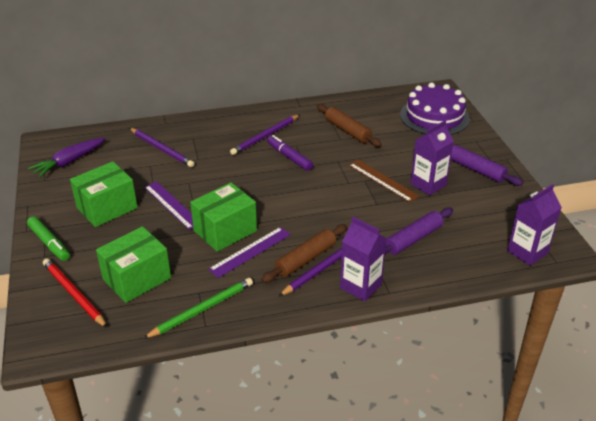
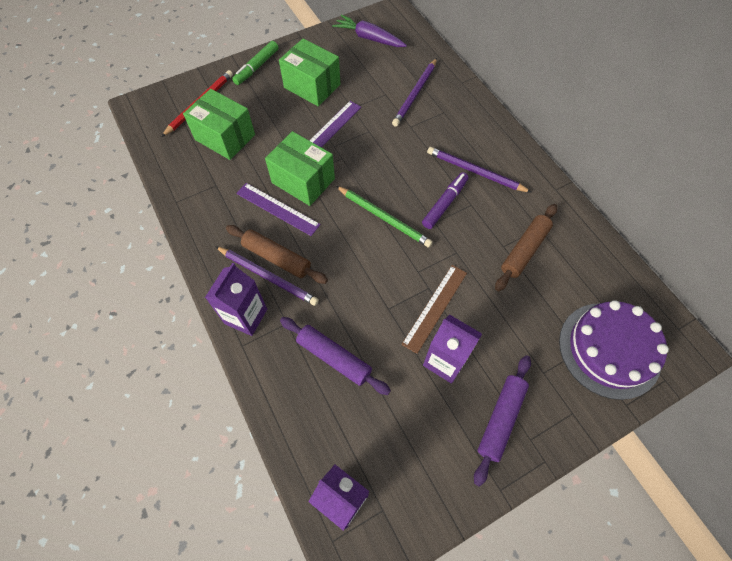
camera: 75 degrees right, 25 degrees up
green pencil [143,278,253,339] -> green pencil moved to [336,186,433,248]

